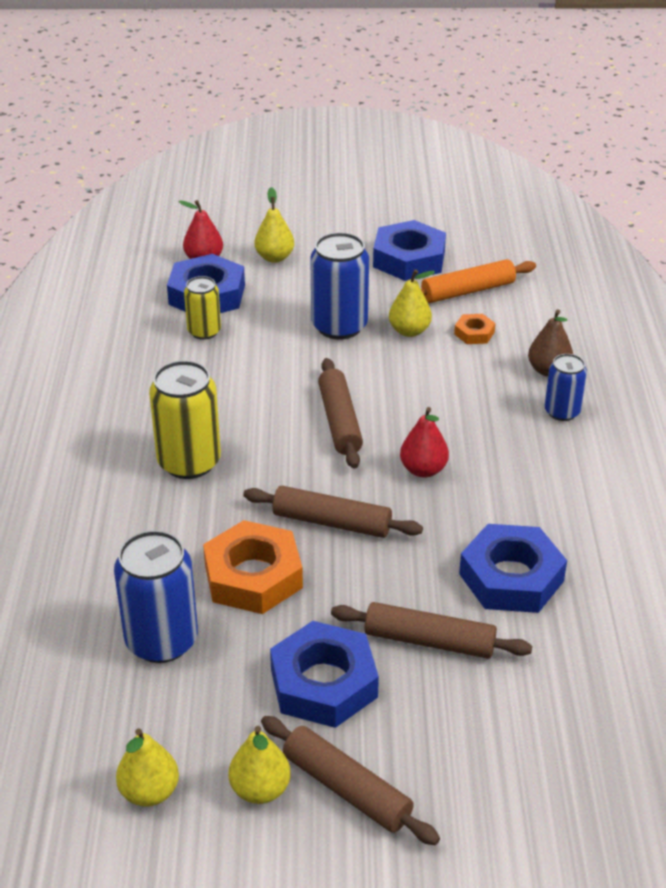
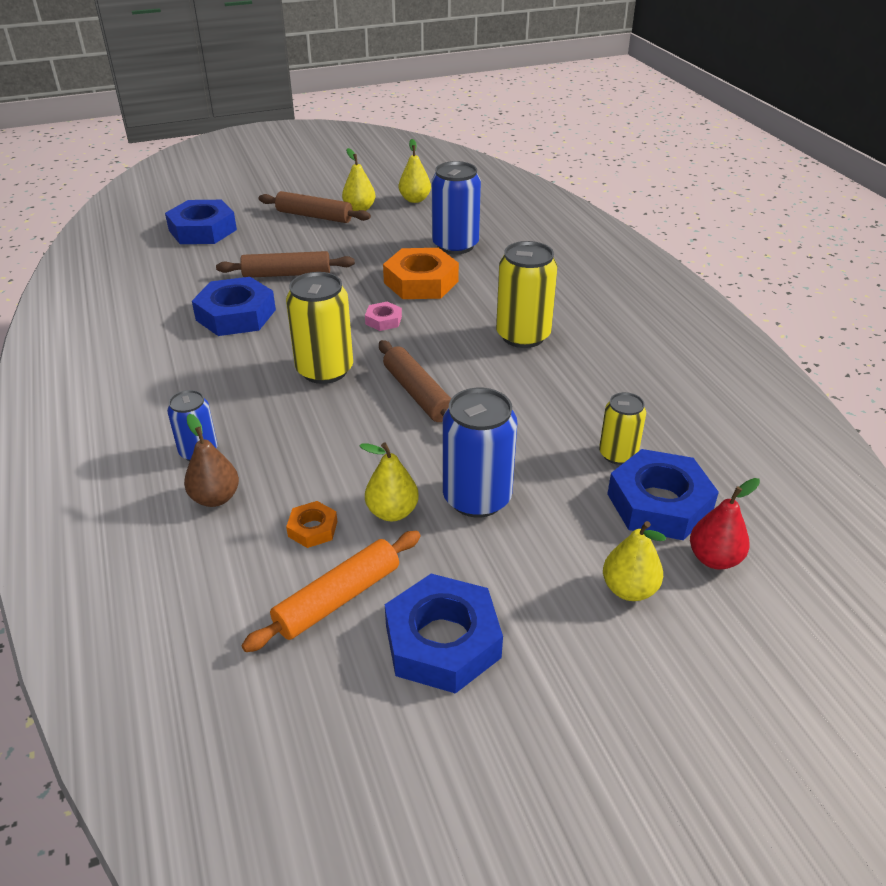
camera: 160 degrees right, 0 degrees up
brown rolling pin [243,486,423,538] -> pink nut [365,302,402,331]
blue nut [270,621,379,728] -> blue nut moved to [165,200,237,244]
red pear [400,407,449,478] -> yellow can [286,272,353,384]

